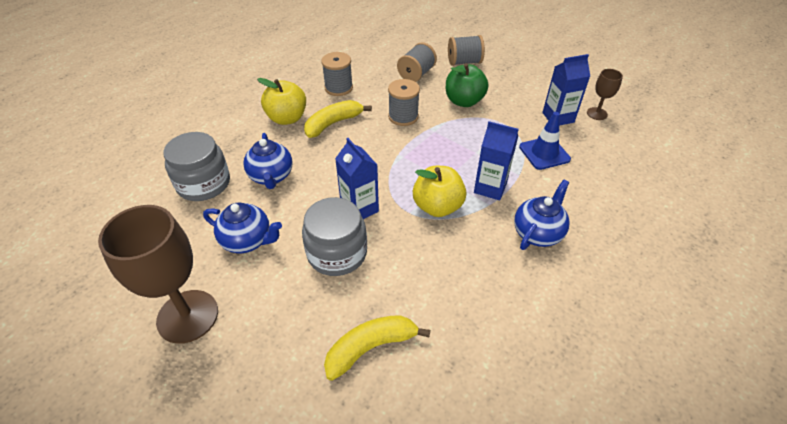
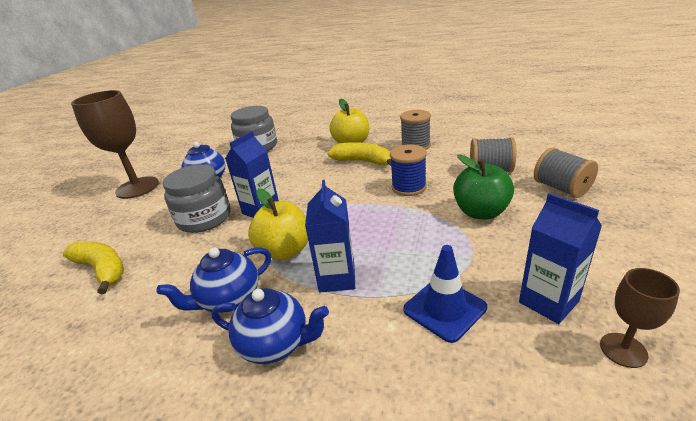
camera: 70 degrees right, 15 degrees down
blue teapot [243,133,292,189] -> blue teapot moved to [156,247,271,313]
grey spool [388,79,420,126] -> blue spool [390,144,427,196]

